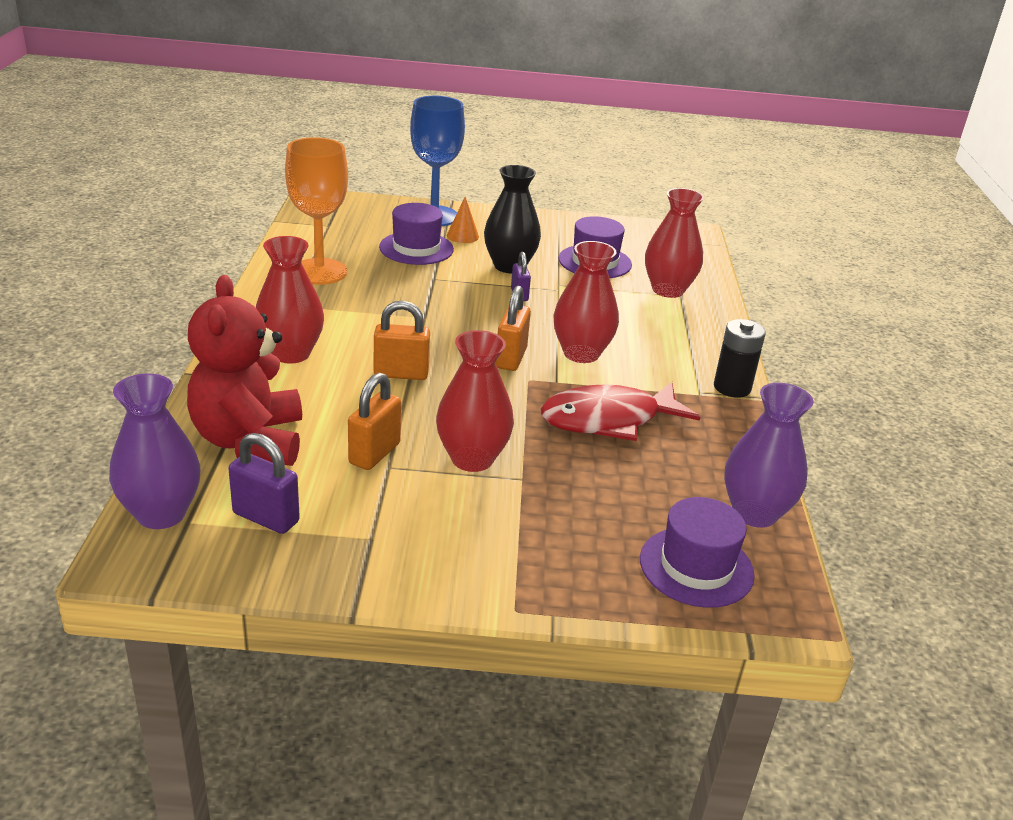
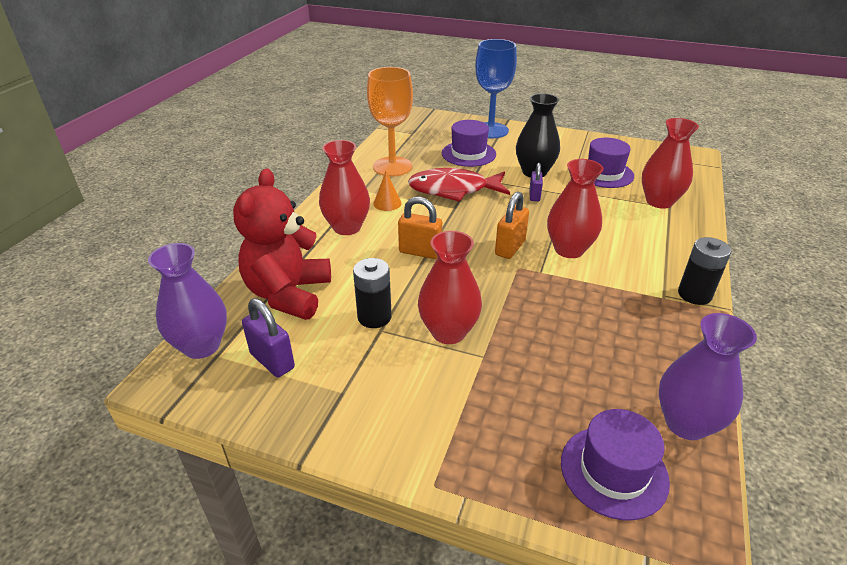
camera: 20 degrees right, 5 degrees up
orange padlock [348,373,401,470] -> black battery [353,258,392,328]
orange cone [447,197,479,243] -> orange cone moved to [373,171,402,211]
red fish [541,382,700,441] -> red fish moved to [408,168,510,202]

